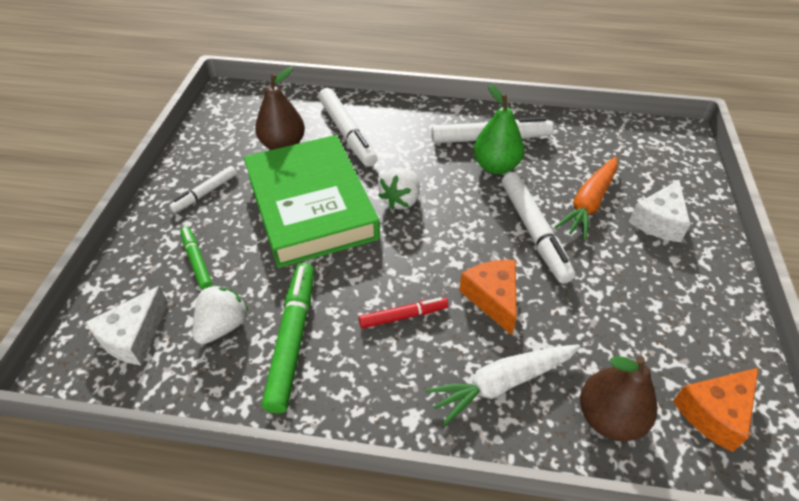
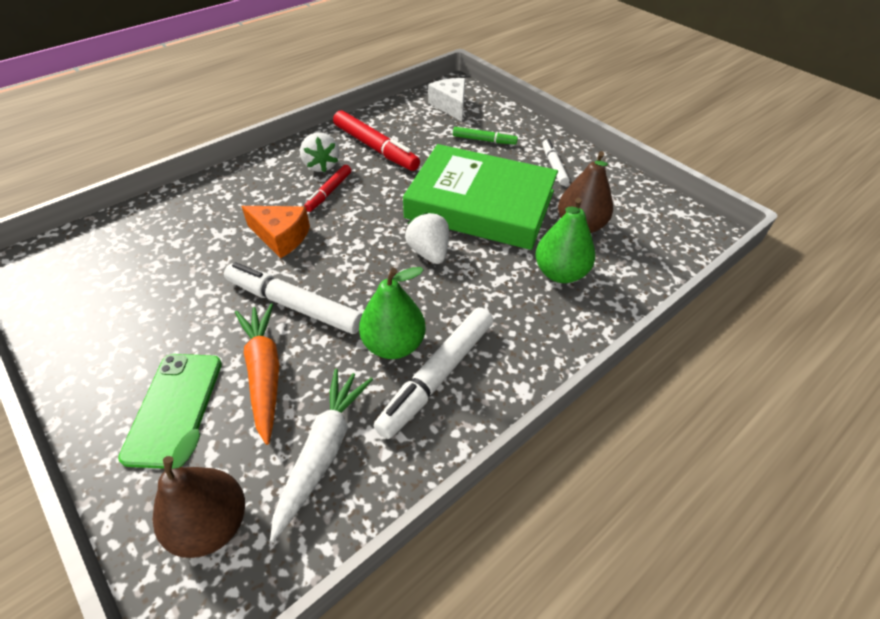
camera: 130 degrees right, 0 degrees up
white strawberry [193,285,249,344] -> white strawberry moved to [300,133,339,173]
green marker [262,263,314,413] -> red marker [333,110,420,171]
white marker [318,88,377,167] -> green pear [536,198,595,283]
white carrot [426,344,580,426] -> white carrot moved to [270,369,373,542]
brown pear [580,356,657,442] -> brown pear moved to [153,429,245,558]
white cheese [629,180,691,242] -> green phone [118,354,222,469]
orange cheese [673,368,758,452] -> none

